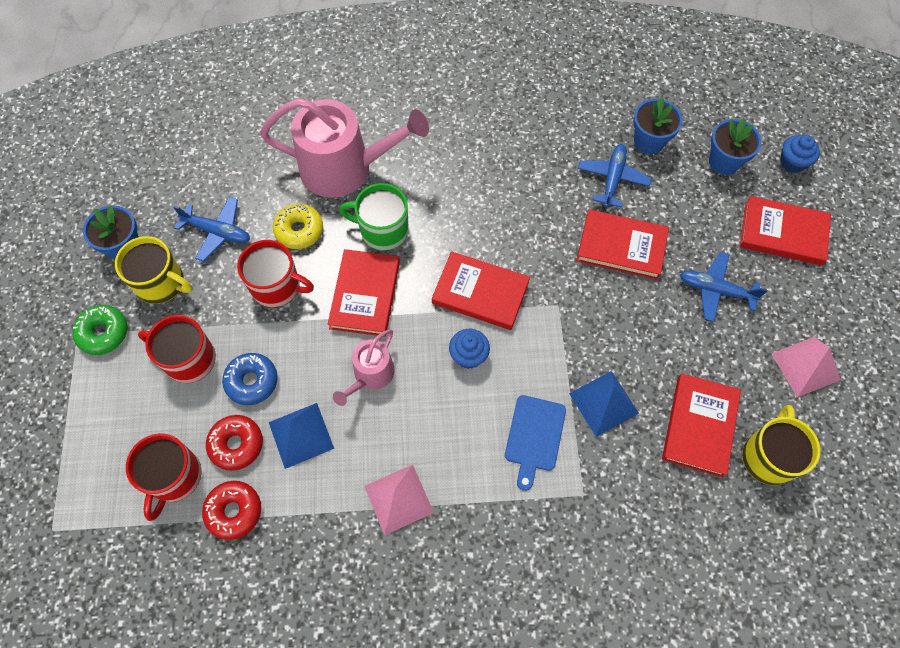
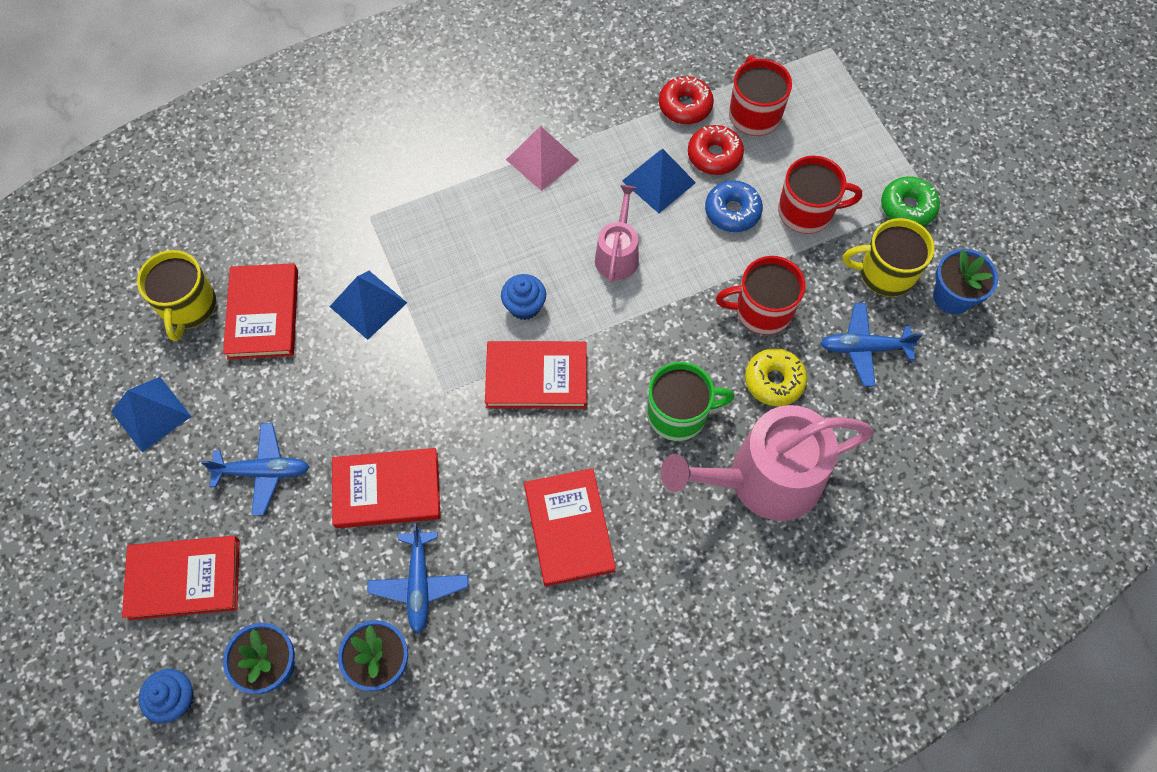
camera: 160 degrees right, 0 degrees up
red book [328,249,400,337] -> red book moved to [524,468,616,587]
blue cutting board [505,395,566,491] -> none
pink pyramid [771,337,841,397] -> blue pyramid [111,377,192,452]

